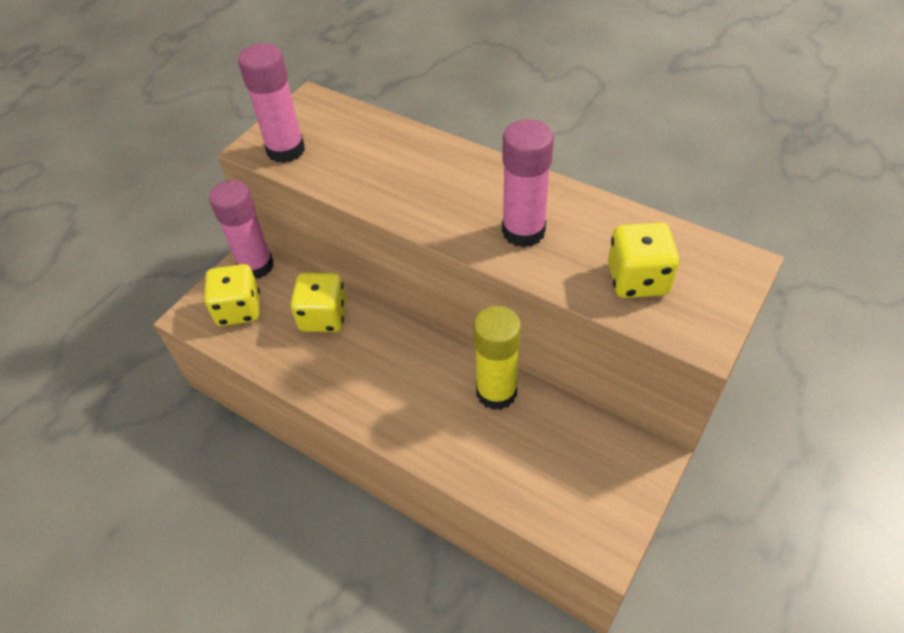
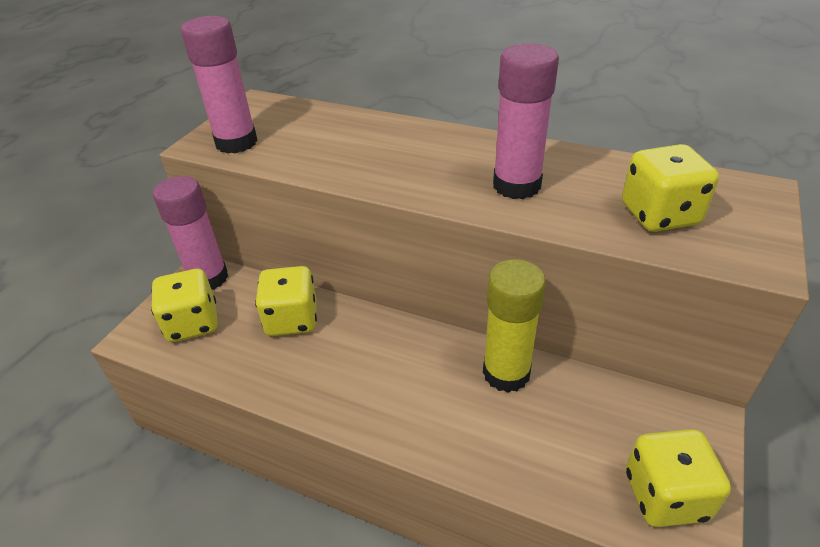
camera: 10 degrees left, 10 degrees down
none -> yellow dice [626,429,731,527]

